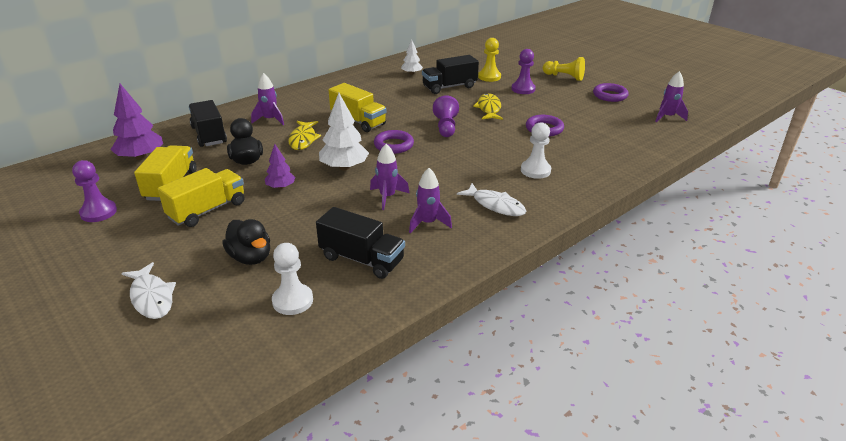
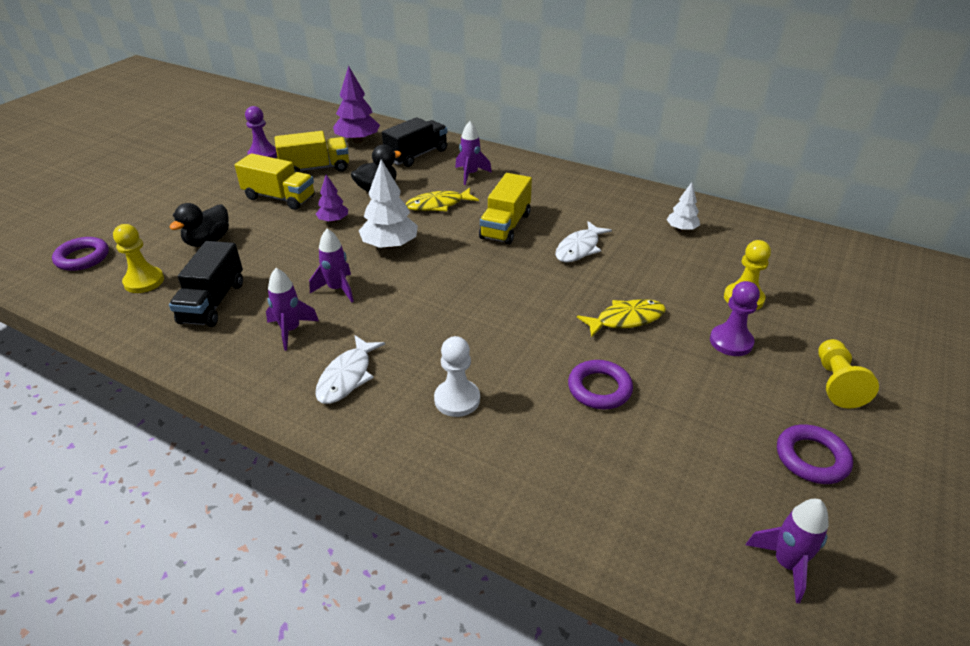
camera: 70 degrees right, 5 degrees up
white fish [121,262,176,319] -> white fish moved to [555,221,612,262]
white pawn [272,243,313,315] -> yellow pawn [113,224,164,293]
purple ring [374,130,414,154] -> purple ring moved to [52,237,109,271]
black truck [422,55,479,94] -> none
purple pawn [433,95,459,137] -> none

